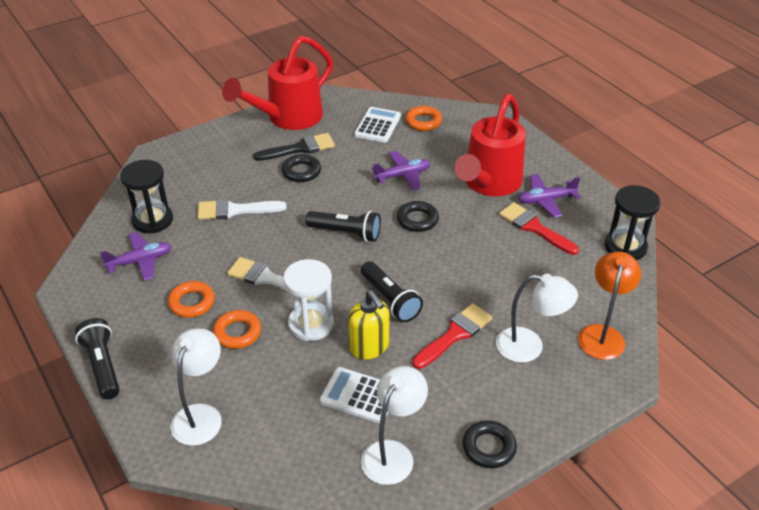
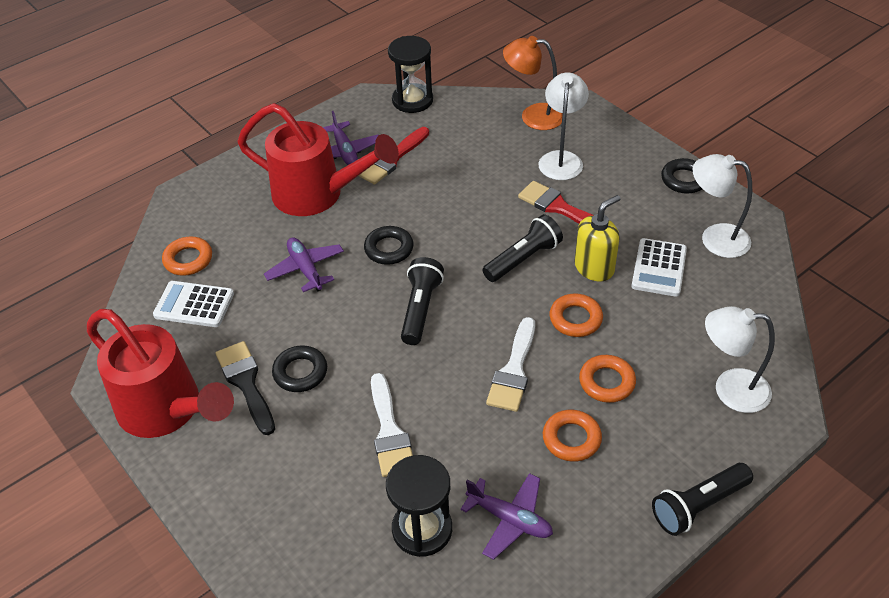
camera: 95 degrees left, 5 degrees up
purple plane [100,232,172,281] -> purple plane turned 150 degrees clockwise [461,473,553,560]
white hourglass [283,259,334,341] -> orange ring [549,293,603,337]

